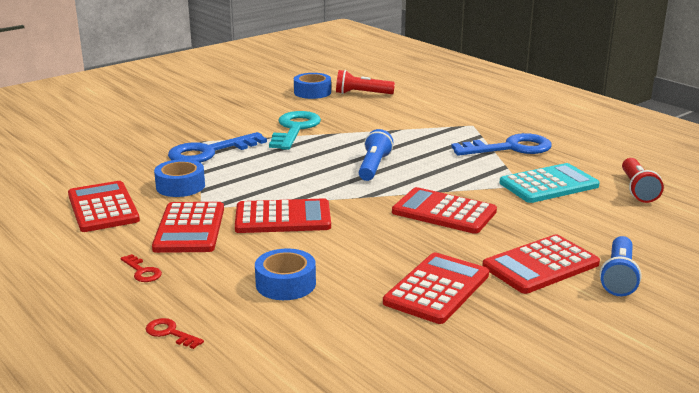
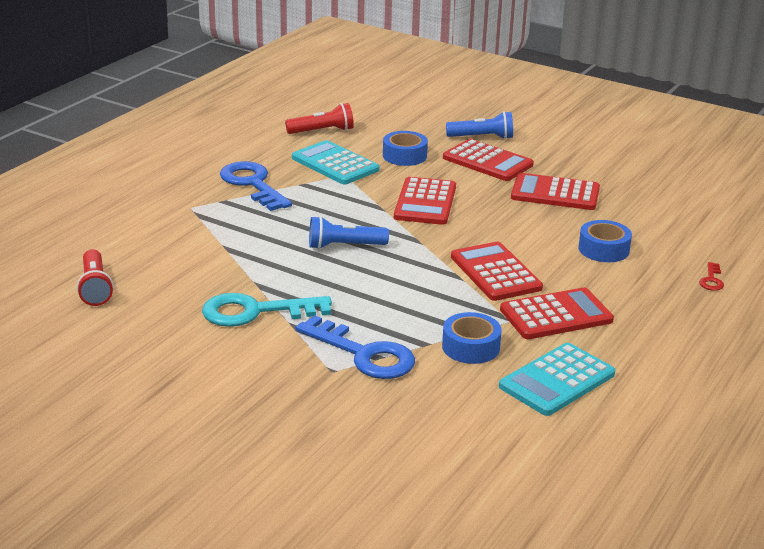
camera: 110 degrees left, 5 degrees up
red calculator [68,181,140,232] -> turquoise calculator [499,343,616,416]
red key [121,254,162,282] -> none
blue tape [294,73,331,99] -> blue tape moved to [383,131,428,166]

